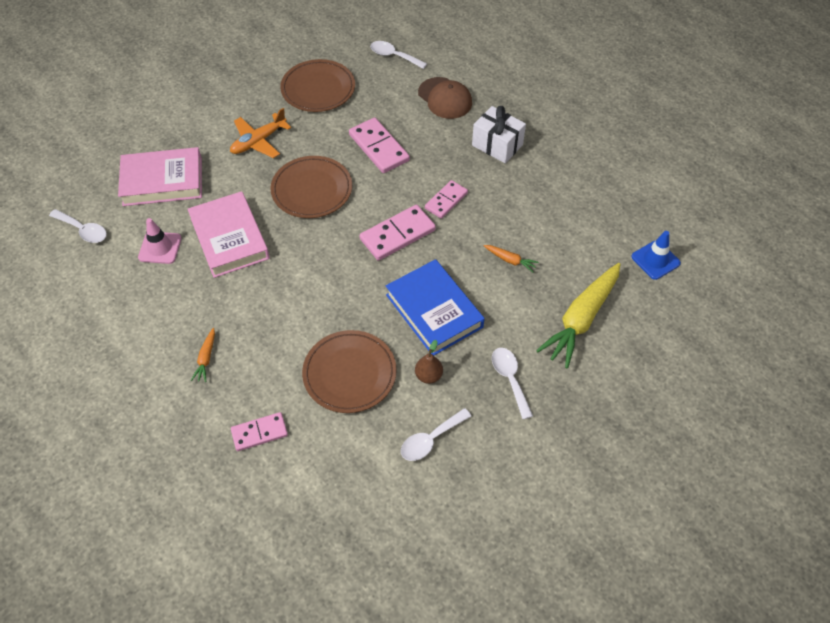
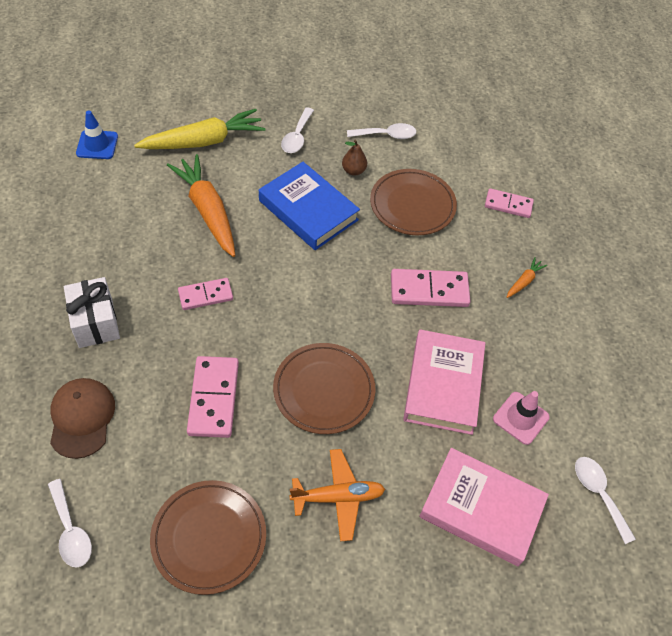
camera: 150 degrees left, 0 degrees up
pink domino [360,205,436,261] -> pink domino moved to [391,269,471,307]
blue book [386,259,485,356] -> blue book turned 45 degrees counterclockwise [259,162,360,250]
orange carrot [484,245,539,272] -> orange carrot [167,154,235,257], size x2.30

